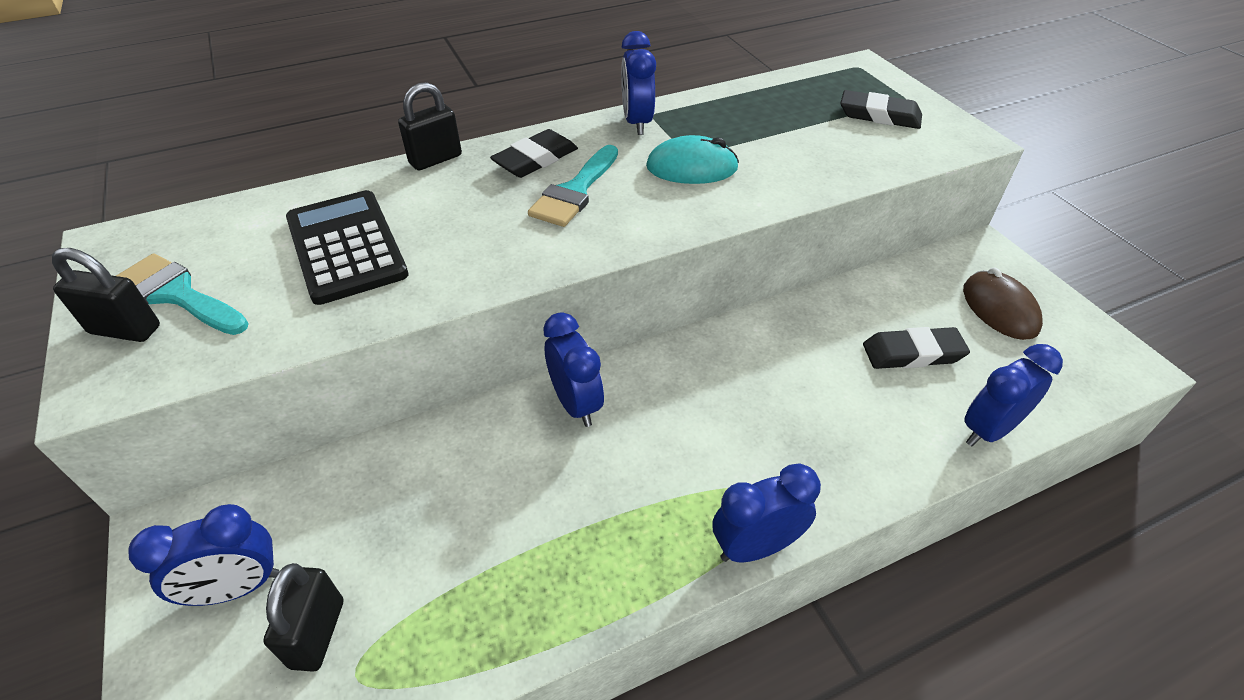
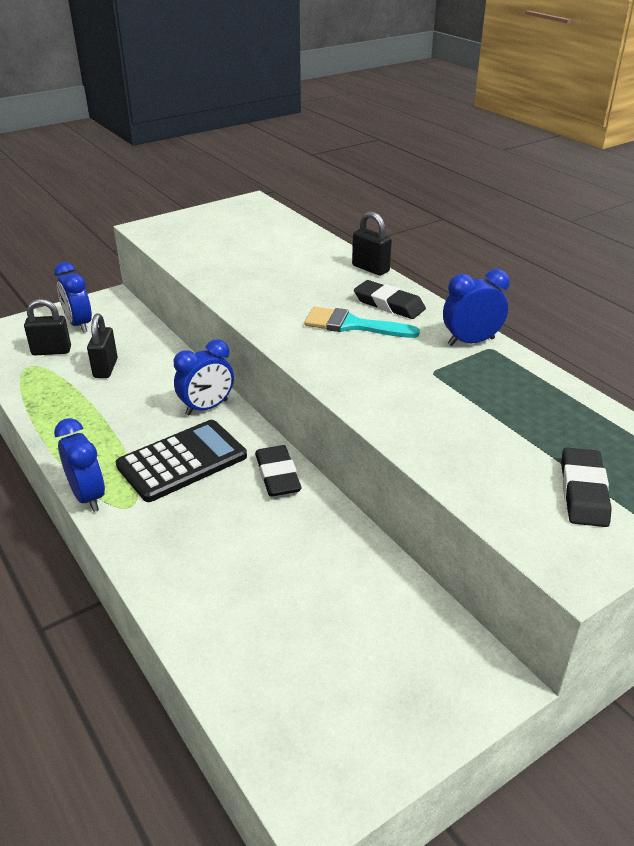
camera: 80 degrees right, 10 degrees down
black padlock [52,248,160,342] -> black padlock moved to [87,313,118,378]
turquoise brush [116,253,249,335] -> none
black calculator [286,190,409,305] -> black calculator moved to [116,420,247,502]
turquoise mouse [646,135,739,184] -> none
black eraser [863,327,970,369] -> black eraser moved to [255,445,302,497]
brown mouse [963,268,1043,340] -> none
blue clock [964,344,1063,446] -> none

